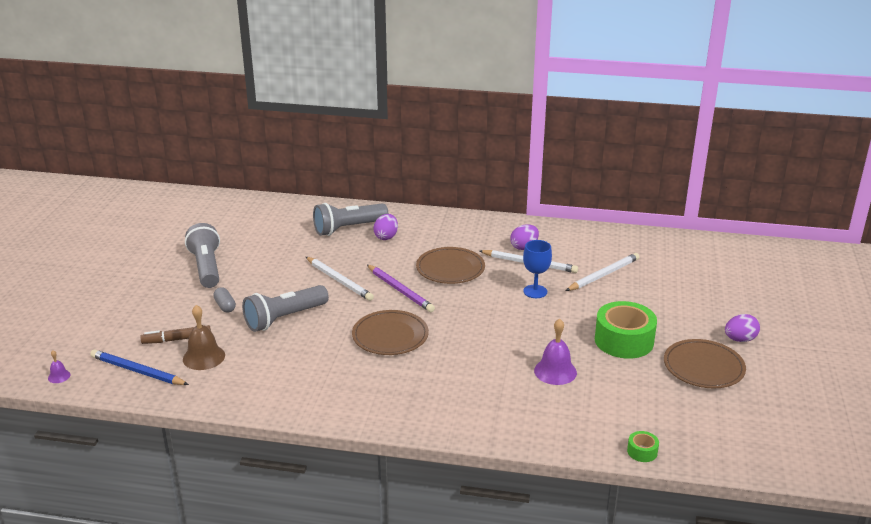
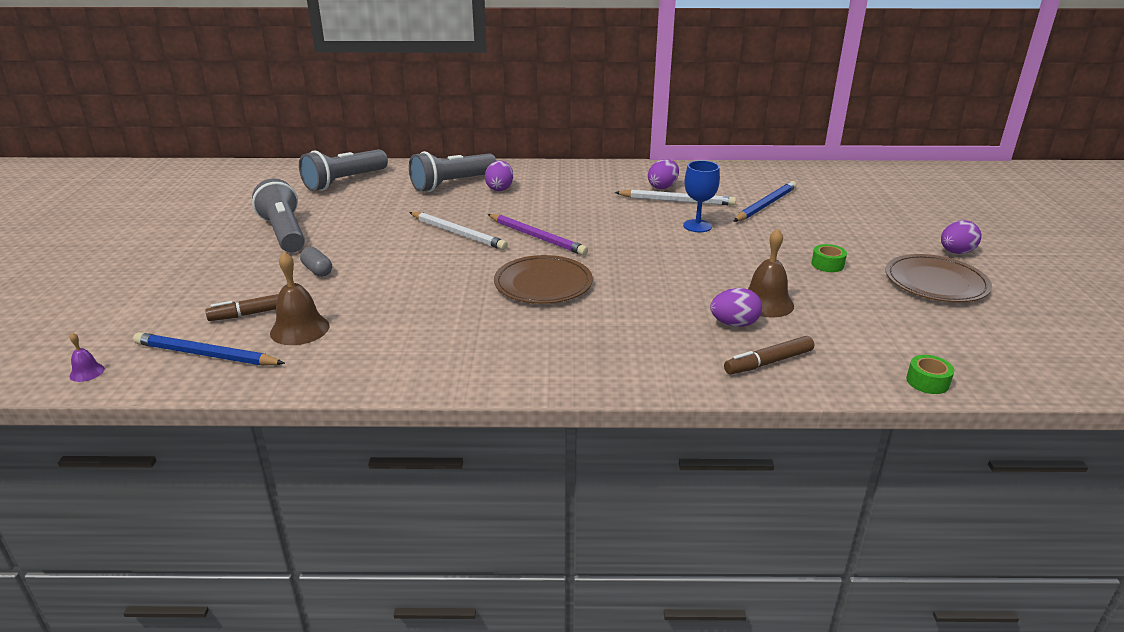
camera: 10 degrees left, 0 degrees up
grey flashlight [242,285,329,332] -> grey flashlight moved to [299,149,388,191]
brown plate [416,247,485,284] -> none
purple bell [534,319,577,385] -> brown bell [748,229,794,318]
white pencil [566,253,640,291] -> blue pencil [733,181,797,222]
green tape [595,301,657,359] -> green tape [811,244,847,272], size x0.44
none -> purple egg [710,288,762,327]
none -> brown marker [724,336,814,374]

